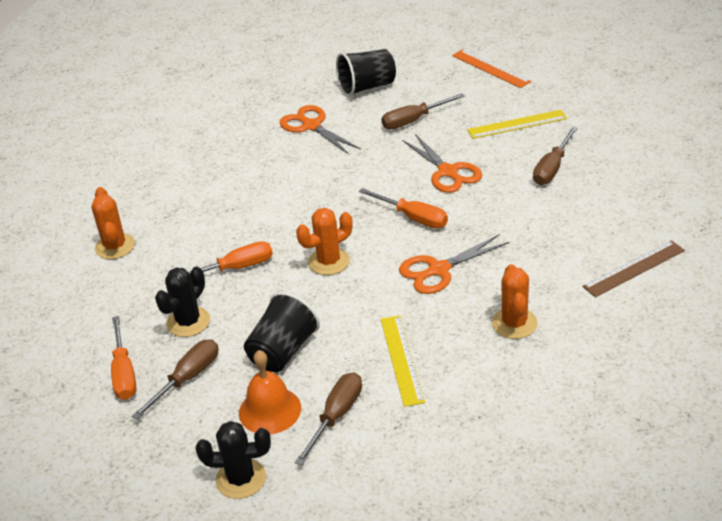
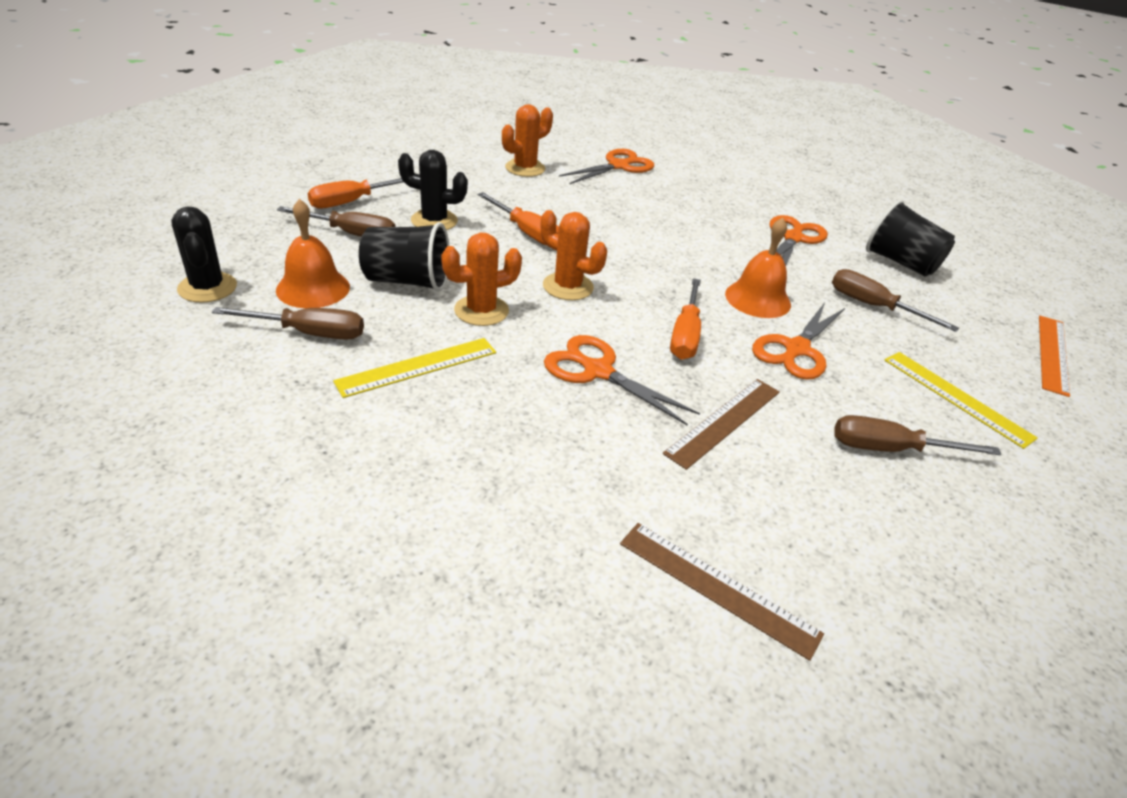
camera: 60 degrees right, 0 degrees up
orange cactus [492,264,538,339] -> orange cactus moved to [441,232,522,326]
none -> orange scissors [559,149,654,184]
none -> brown ruler [663,379,780,470]
none -> orange bell [725,217,791,318]

